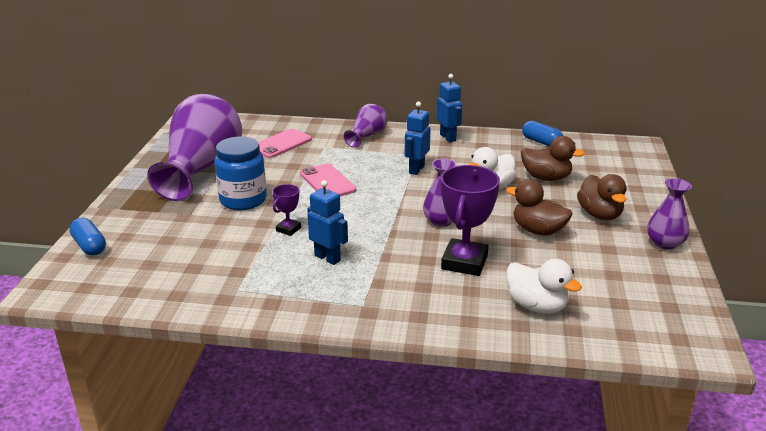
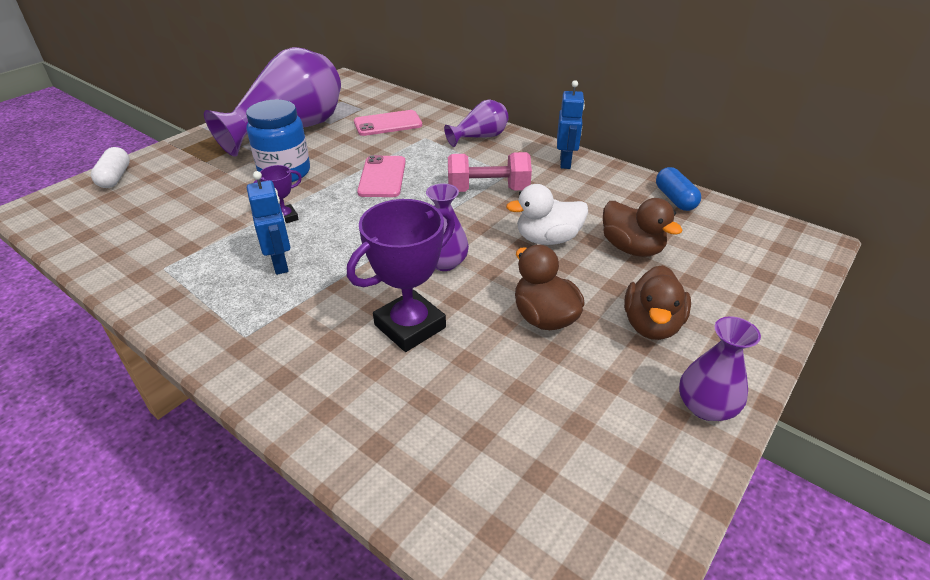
camera: 30 degrees right, 10 degrees up
blue capsule [69,218,106,256] -> white capsule [91,147,130,188]
blue robot [405,102,431,175] -> pink dumbbell [448,152,532,192]
white duck [506,259,582,314] -> none

